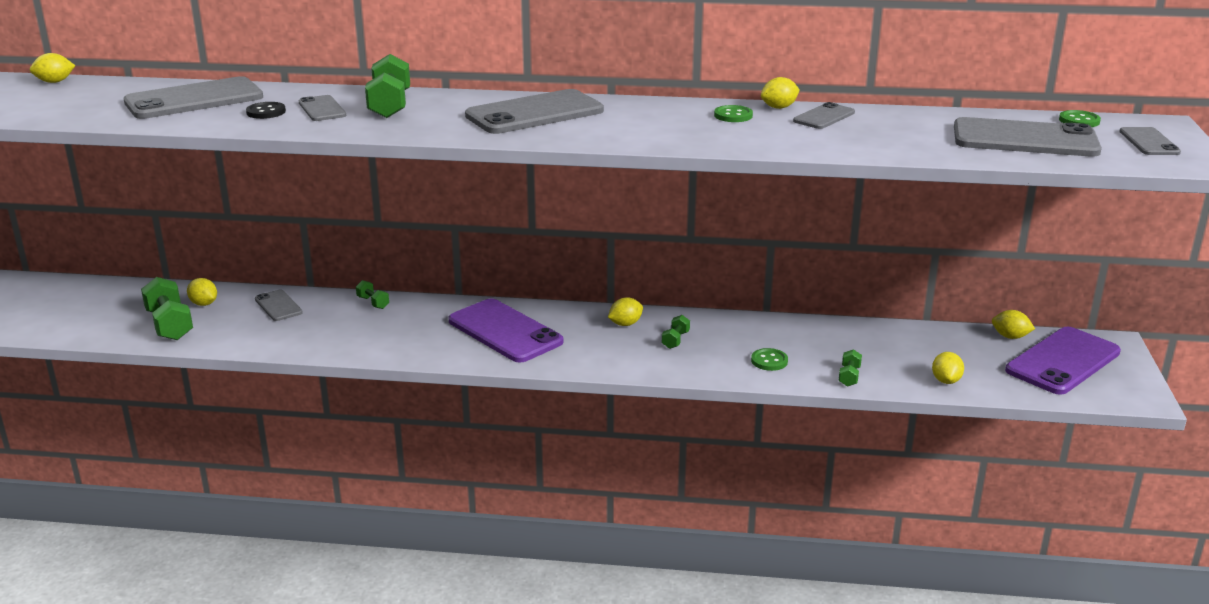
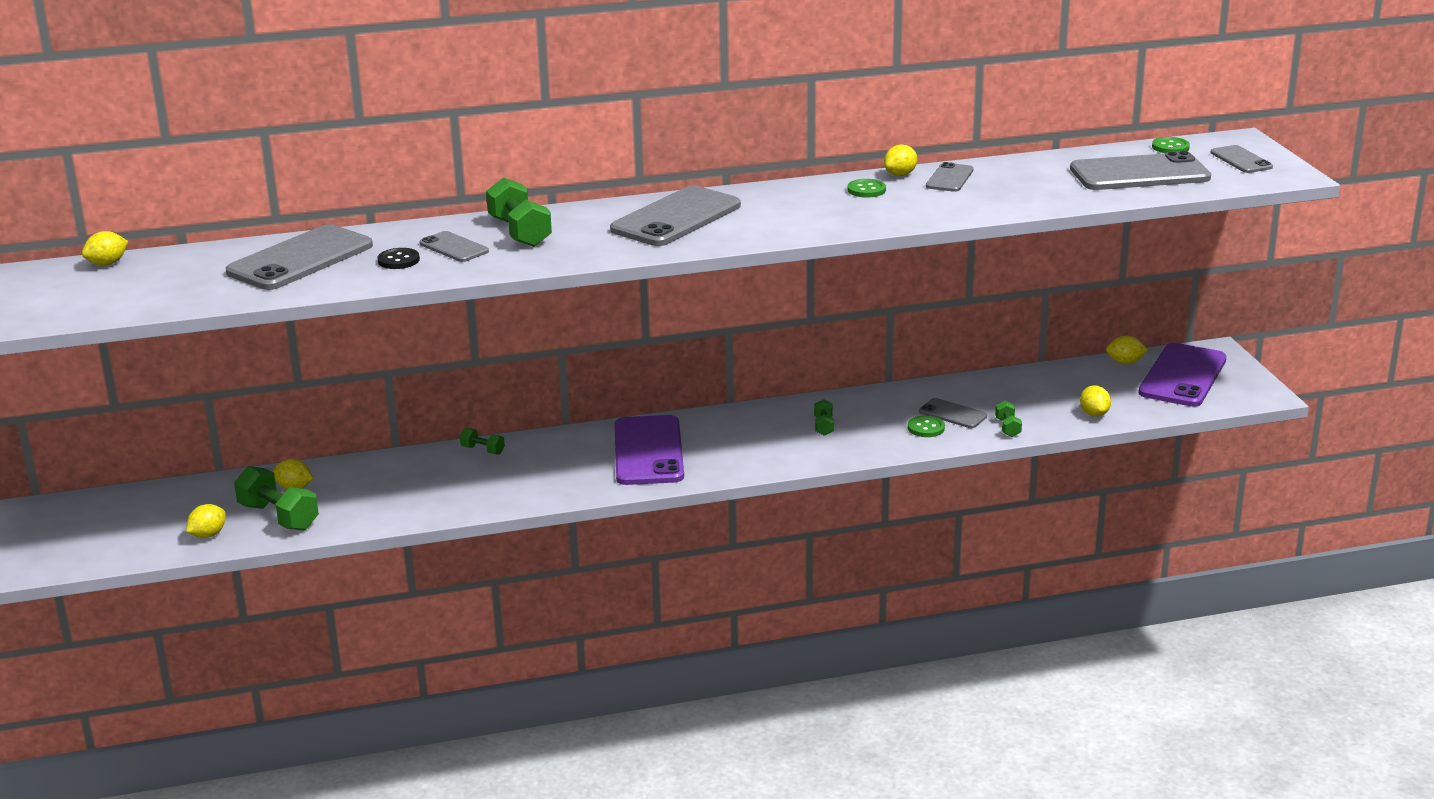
camera: 20 degrees left, 0 degrees up
grey phone [255,290,303,321] -> grey phone moved to [919,398,987,428]
purple phone [448,299,564,363] -> purple phone turned 60 degrees clockwise [614,415,684,485]
yellow lemon [608,298,643,326] -> yellow lemon moved to [186,504,226,538]

